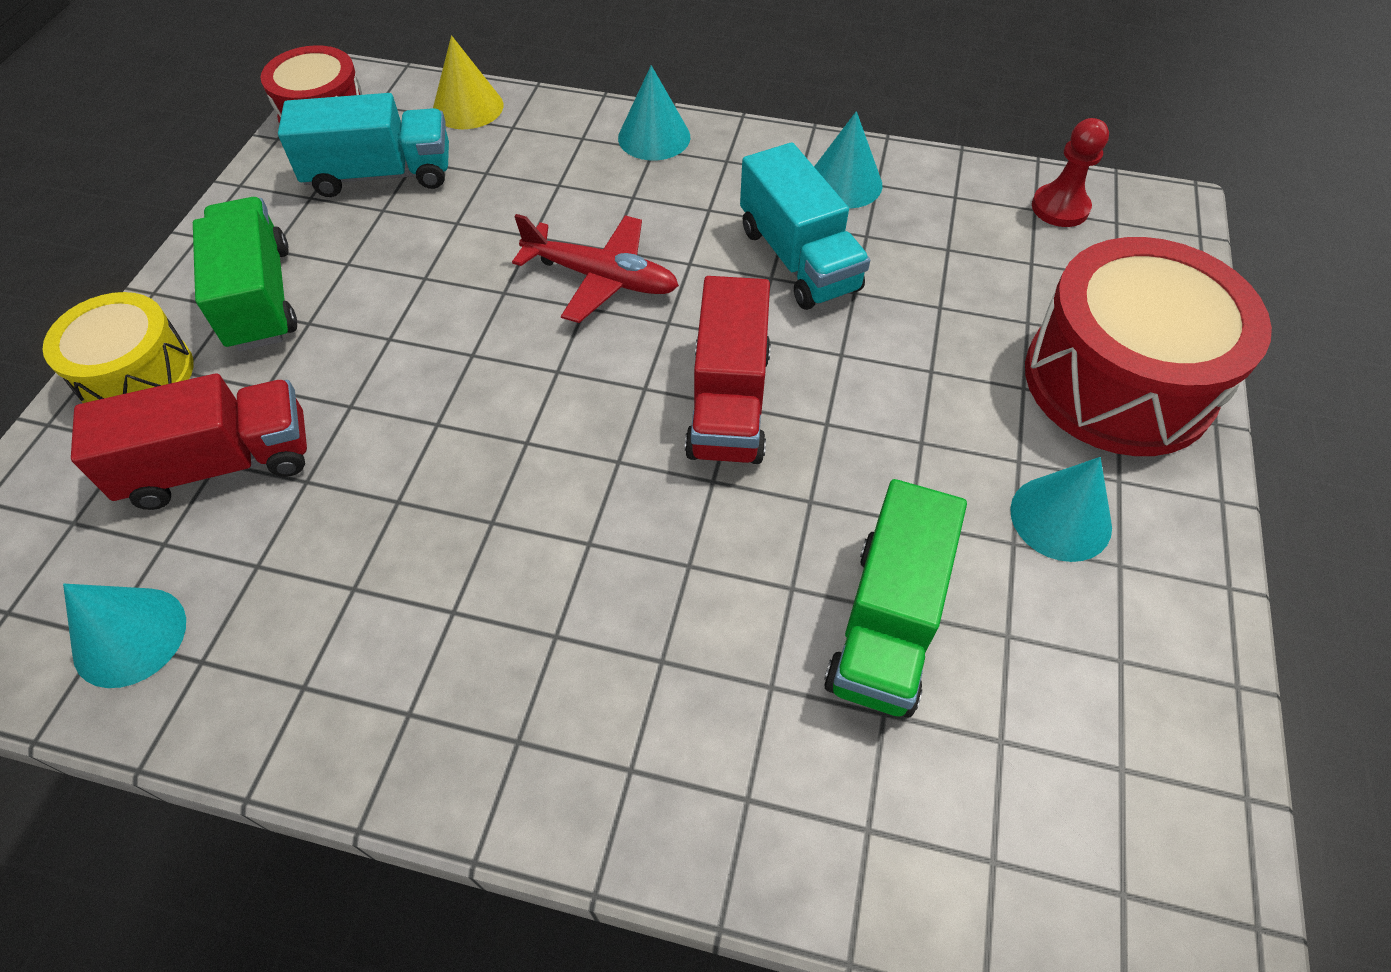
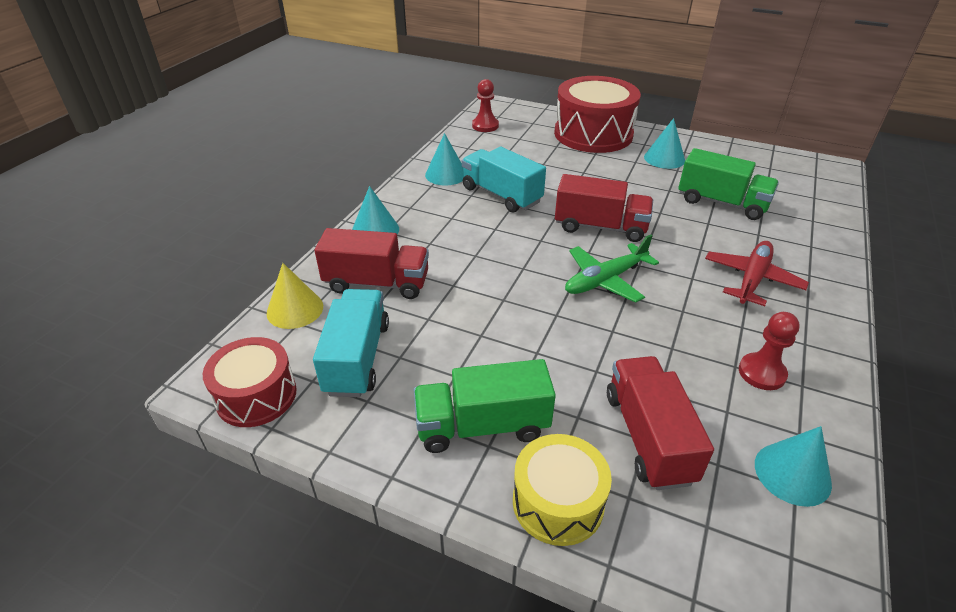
camera: 80 degrees left, 15 degrees down
red plane [512,214,679,323] -> red plane moved to [705,241,809,306]
turquoise truck [740,142,870,310] -> turquoise truck turned 120 degrees counterclockwise [462,147,546,213]
none -> red truck [315,228,429,299]
none -> green plane [565,235,659,303]
none -> red pawn [739,312,800,390]

